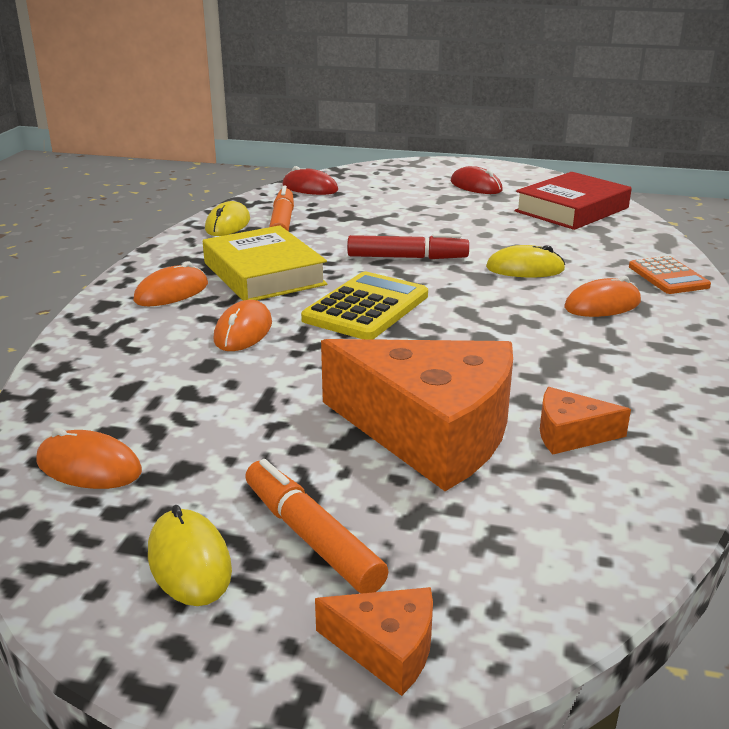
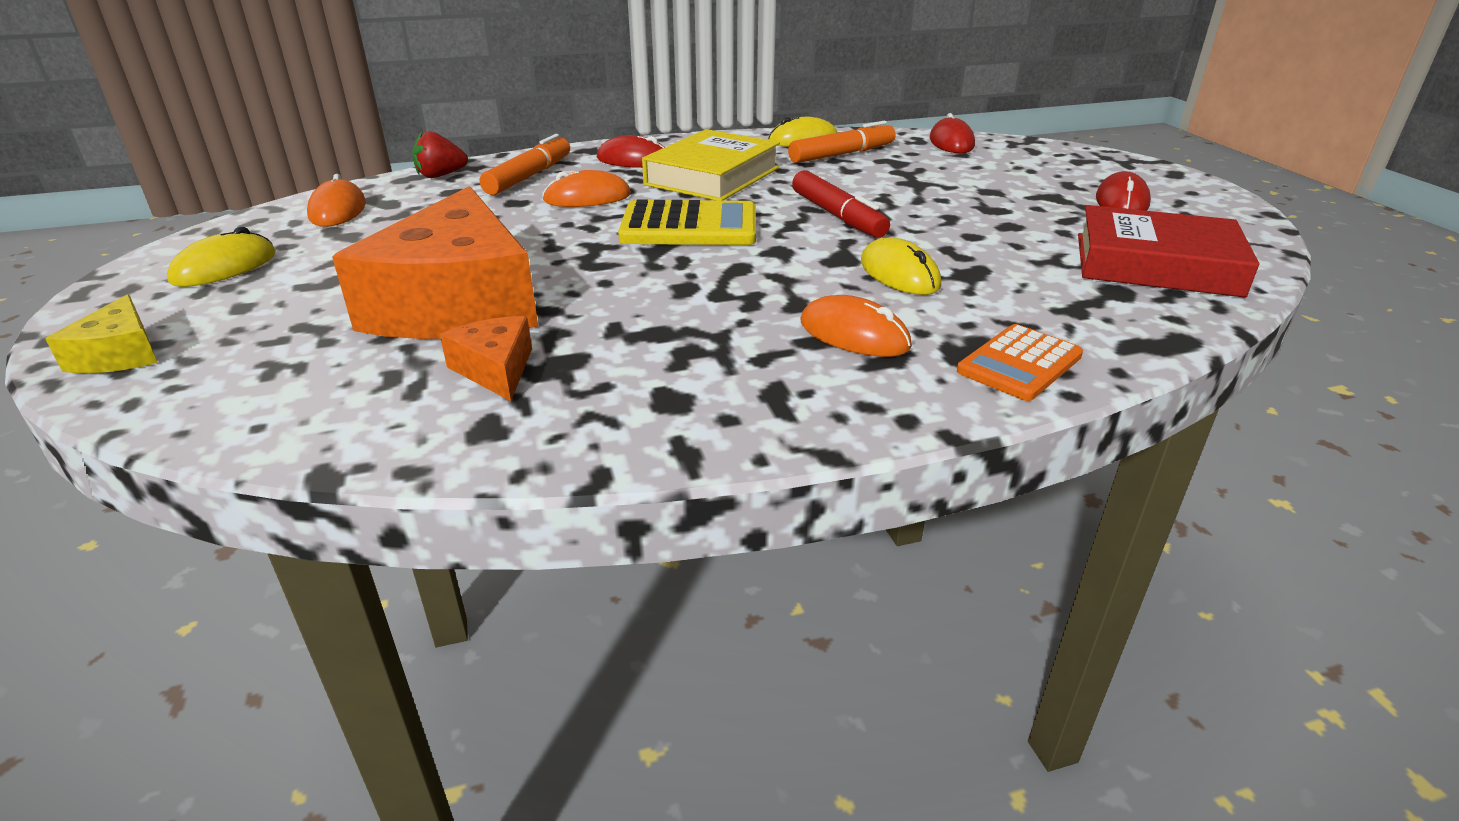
camera: 60 degrees right, 5 degrees up
orange mouse [133,262,208,306] -> red mouse [597,135,665,168]
orange marker [245,459,389,594] -> orange marker moved to [480,134,570,195]
orange cheese [315,587,433,696] -> yellow cheese [45,294,158,373]
none -> red strawberry [412,131,468,178]

